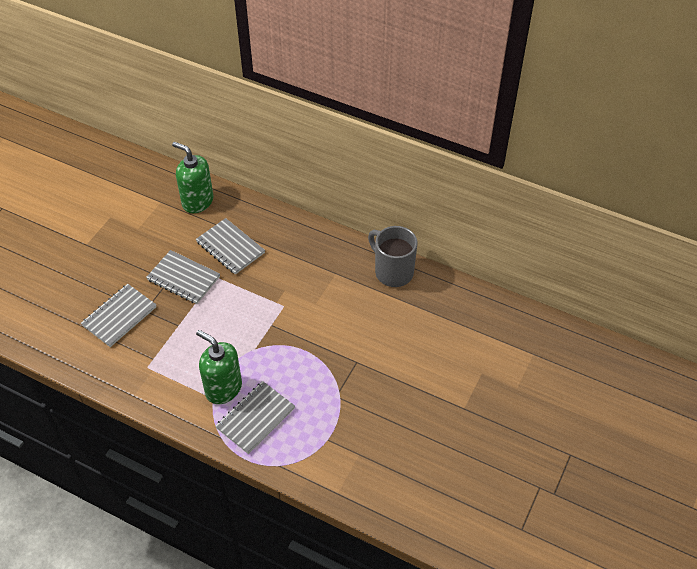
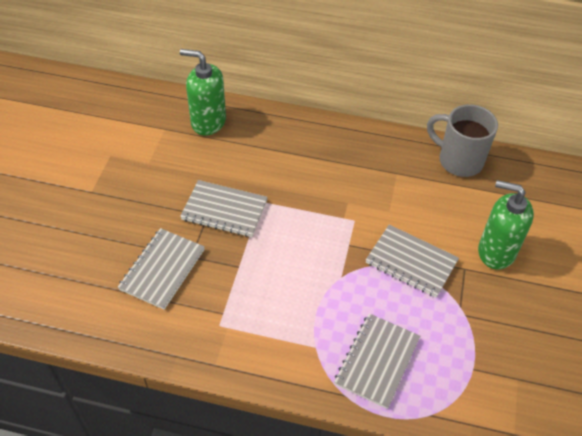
camera: 15 degrees left, 0 degrees up
grey notebook [196,218,265,275] -> grey notebook moved to [366,225,459,298]
green soap dispenser [196,330,242,404] -> green soap dispenser moved to [478,180,534,269]

